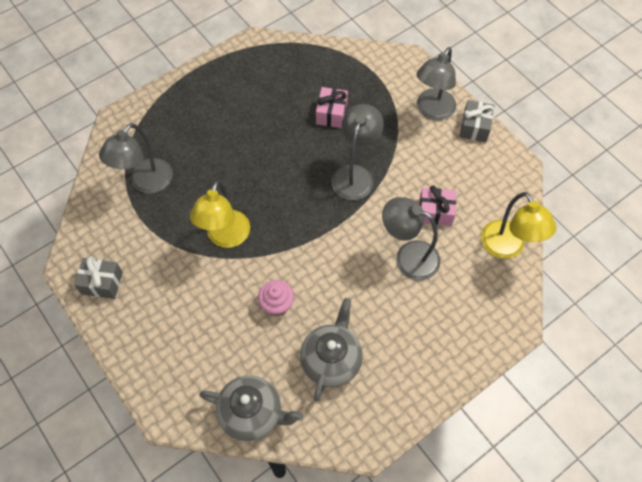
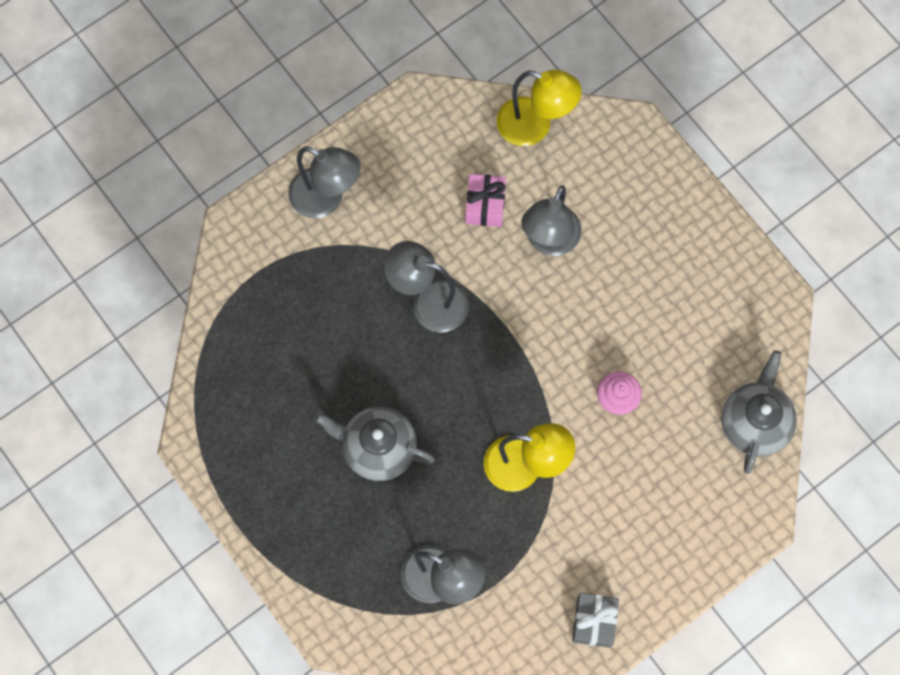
camera: 90 degrees left, 10 degrees up
grey teapot [300,298,363,401] -> grey teapot moved to [315,407,435,481]
pink gift [316,87,348,128] -> none
grey gift [460,100,495,142] -> none
yellow lamp [481,192,556,259] -> yellow lamp turned 45 degrees clockwise [497,70,582,146]

